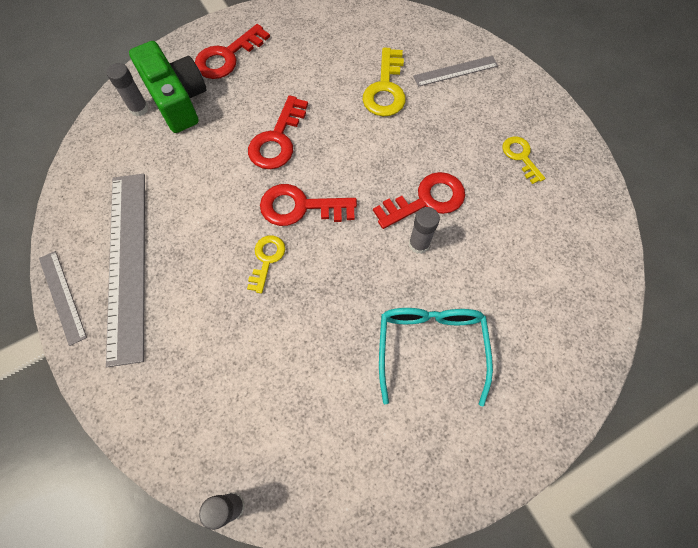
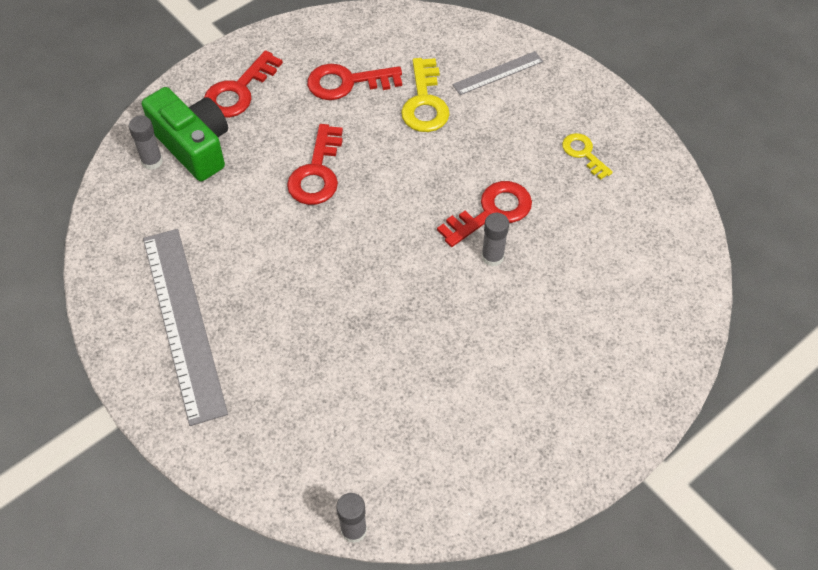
camera: 10 degrees left, 10 degrees down
grey ruler [39,251,87,346] -> none
yellow key [247,236,285,294] -> none
red key [260,184,357,226] -> red key moved to [307,64,402,100]
turquoise glasses [379,308,493,407] -> none

